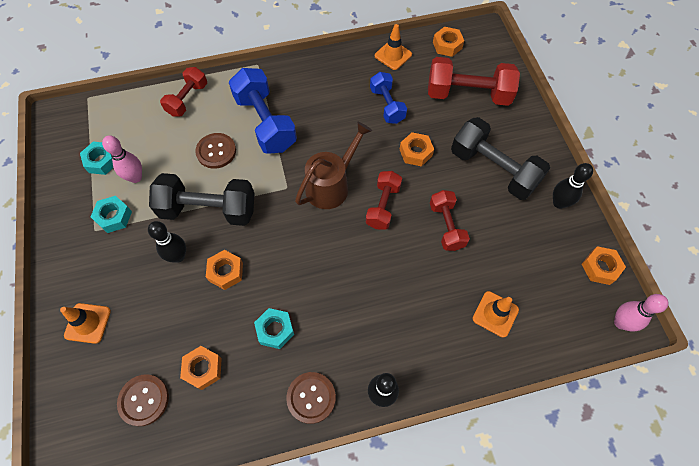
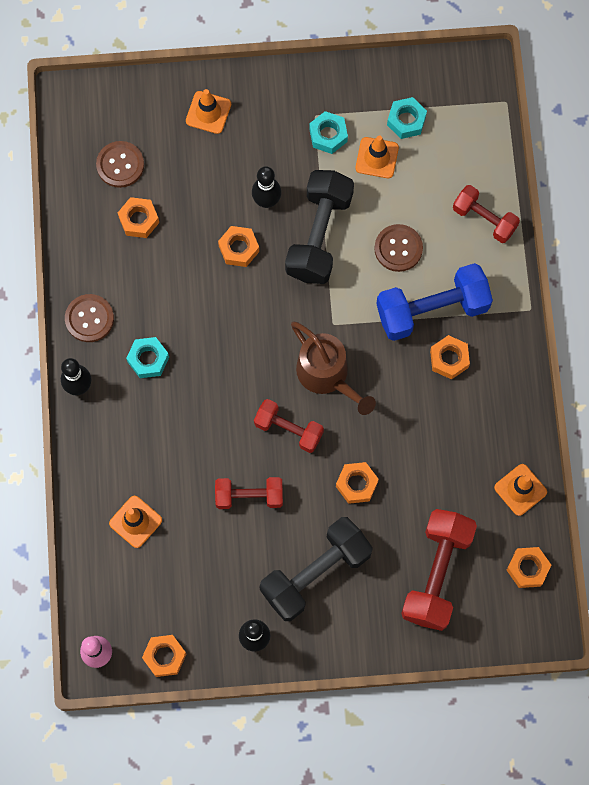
camera: 100 degrees right, 10 degrees up
pink bowling pin [102,136,142,183] -> orange traffic cone [355,136,399,178]
turquoise nut [254,308,294,349] -> turquoise nut moved to [126,337,169,378]
blue dumbbell [370,72,407,124] -> none
none -> orange nut [430,335,470,379]

